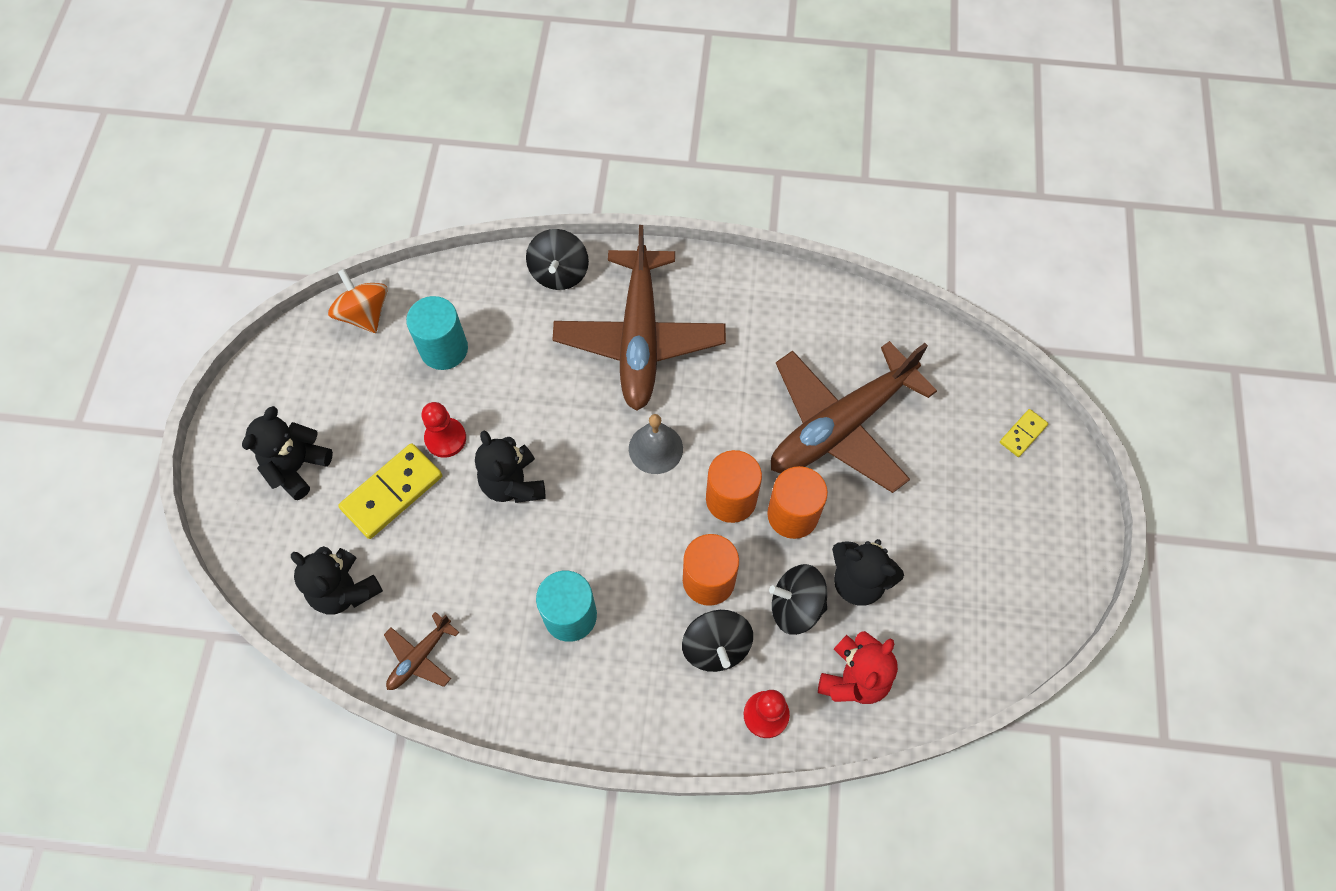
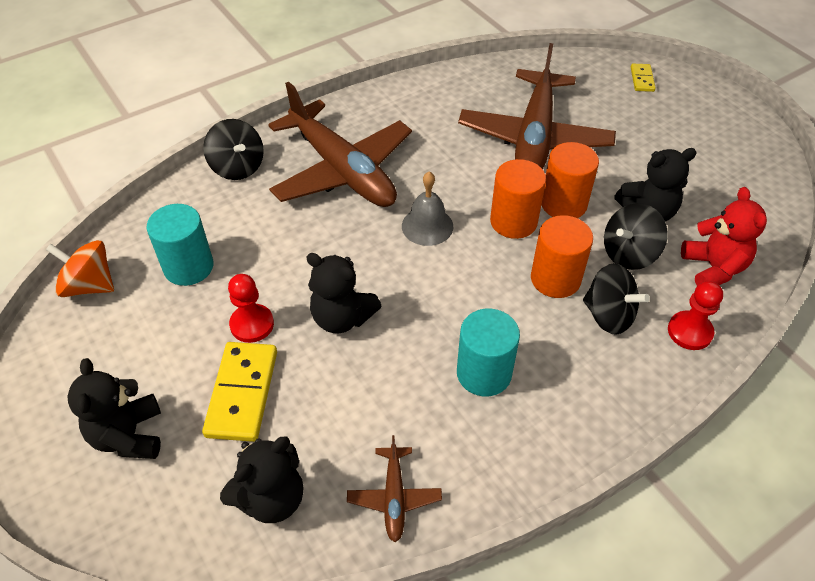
camera: 40 degrees left, 15 degrees down
black teddy bear [291,546,383,615] -> black teddy bear turned 45 degrees counterclockwise [220,436,303,523]

